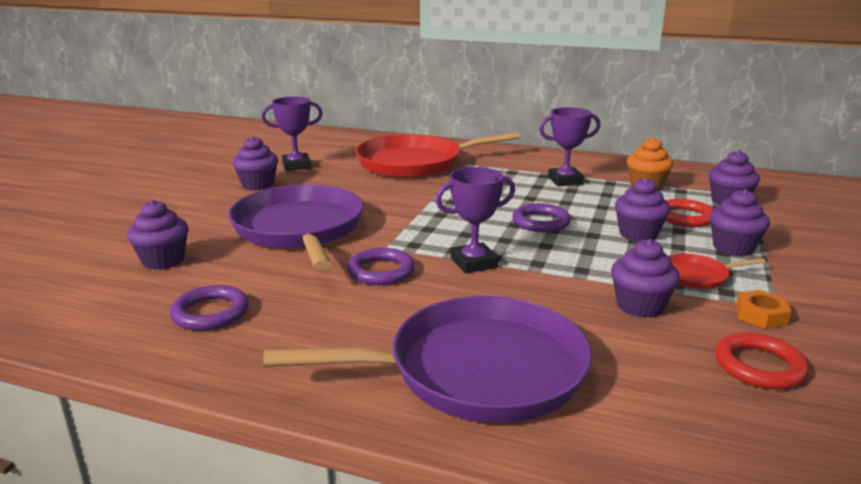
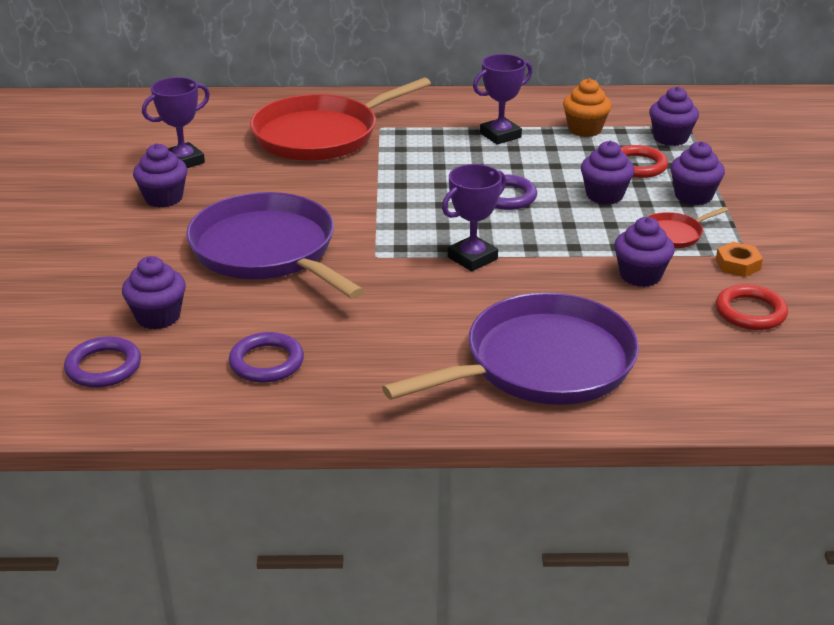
camera: 20 degrees left, 10 degrees up
purple ring [347,248,415,285] -> purple ring moved to [64,336,141,388]

